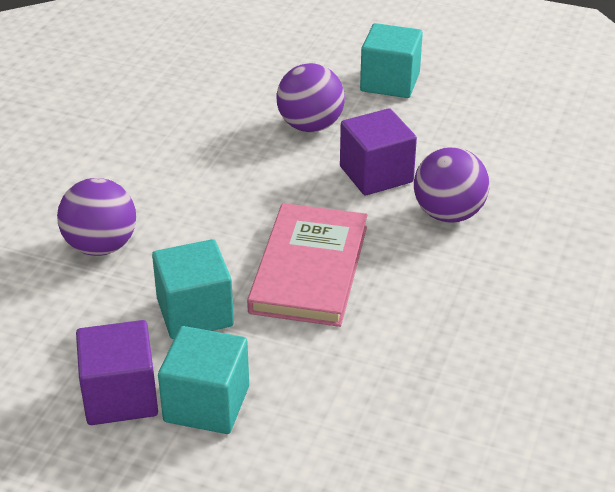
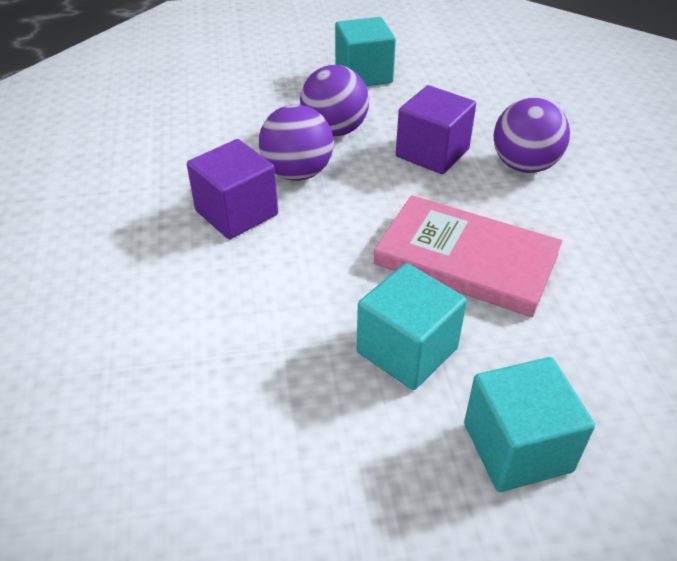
camera: 30 degrees left, 5 degrees up
purple ball [57,178,136,256] -> purple ball moved to [259,104,334,181]
purple cube [76,320,158,425] -> purple cube moved to [187,139,278,239]
pink book [247,203,367,327] -> pink book turned 45 degrees counterclockwise [374,195,562,317]

